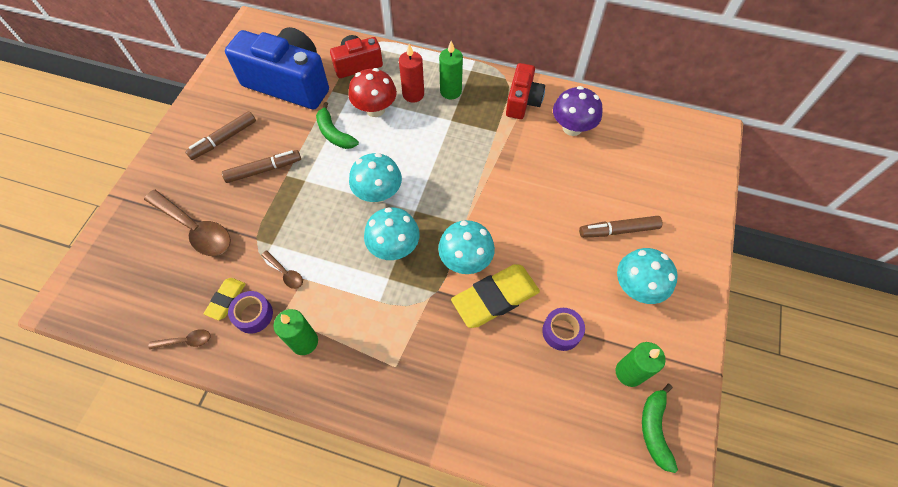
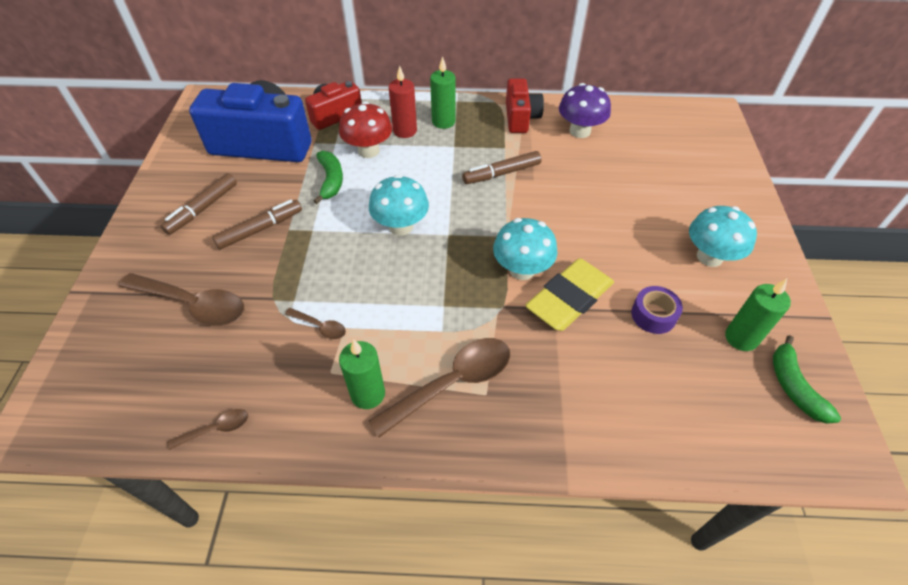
camera: 15 degrees left, 10 degrees down
yellow eraser [204,278,246,320] -> none
purple tape [228,291,273,334] -> none
green banana [316,102,359,149] -> green banana turned 135 degrees counterclockwise [313,151,343,204]
turquoise mushroom [364,207,420,260] -> none
brown marker [579,216,663,238] -> brown marker moved to [462,151,541,184]
none -> brown spoon [369,338,510,438]

